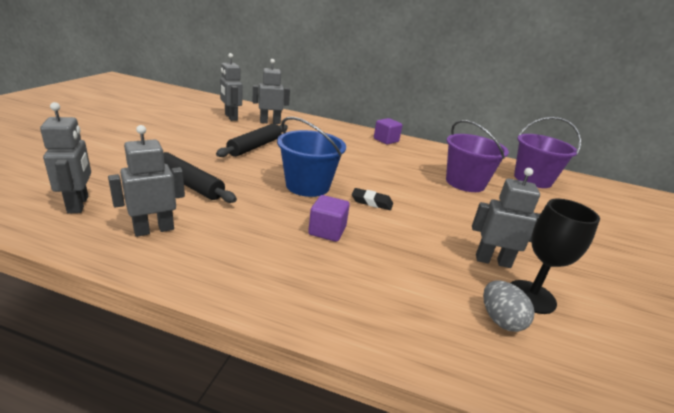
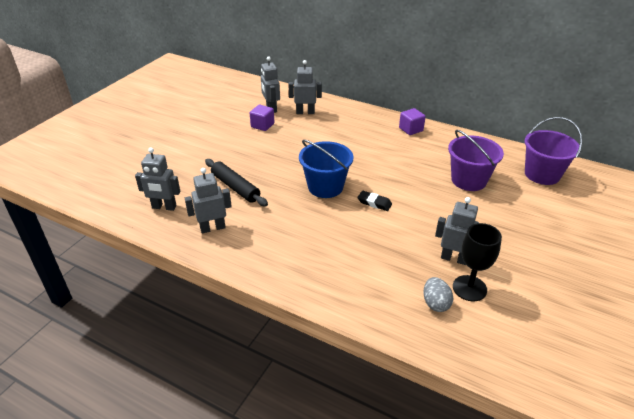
camera: 15 degrees right, 10 degrees up
grey robot [40,102,91,214] -> grey robot turned 105 degrees clockwise [135,148,180,211]
black rolling pin [216,123,288,157] -> none
purple cube [308,195,350,242] -> purple cube moved to [250,105,274,131]

